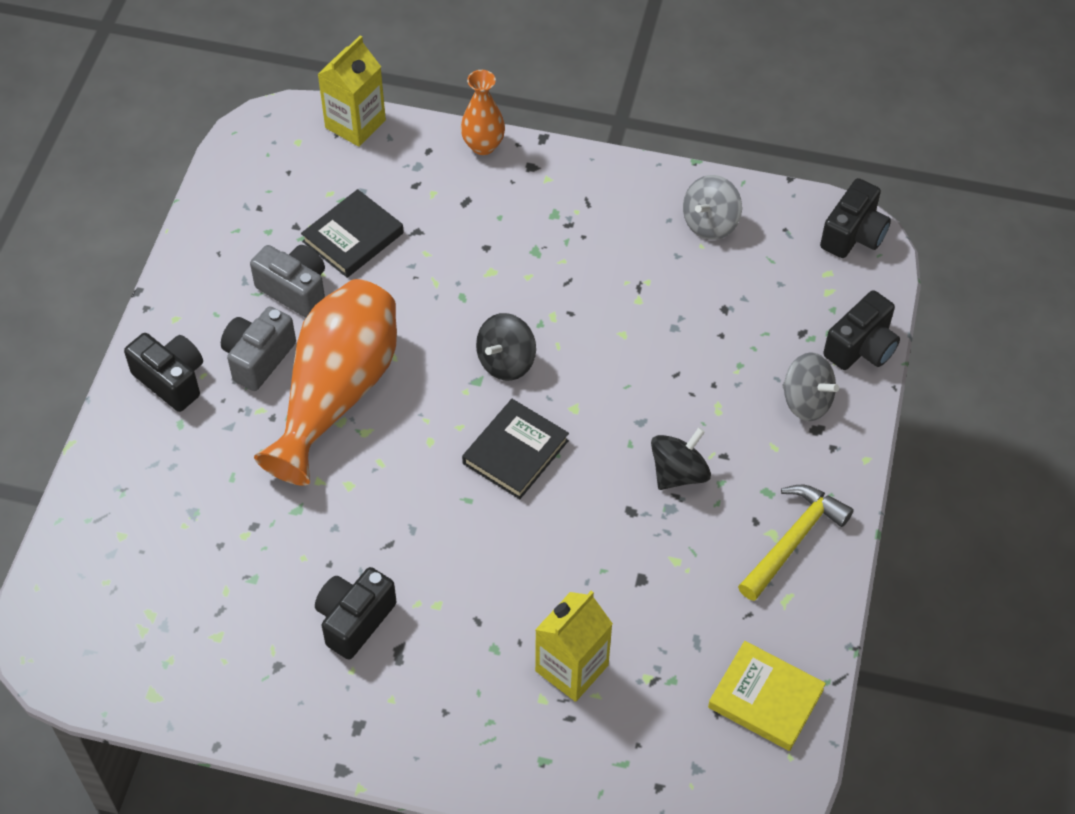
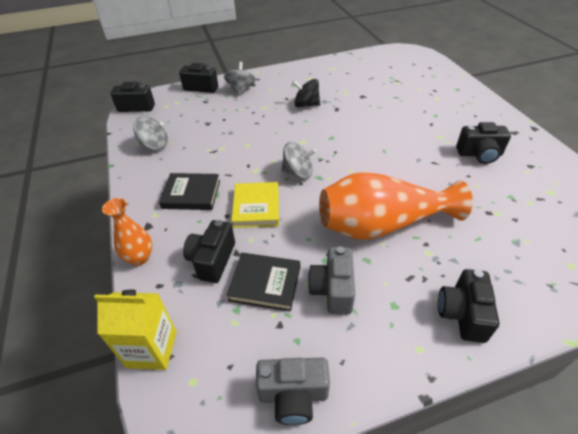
camera: 120 degrees left, 10 degrees down
grey camera [221,307,296,391] -> grey camera moved to [256,358,330,425]
black book [462,399,569,499] -> black book moved to [159,173,220,210]
black spinning top [476,313,536,381] -> grey spinning top [281,142,316,179]
yellow carton [535,591,613,702] -> none
yellow book [708,641,826,751] -> yellow book moved to [231,182,279,228]
yellow hammer [738,485,854,601] -> none
none -> black camera [183,220,235,283]

